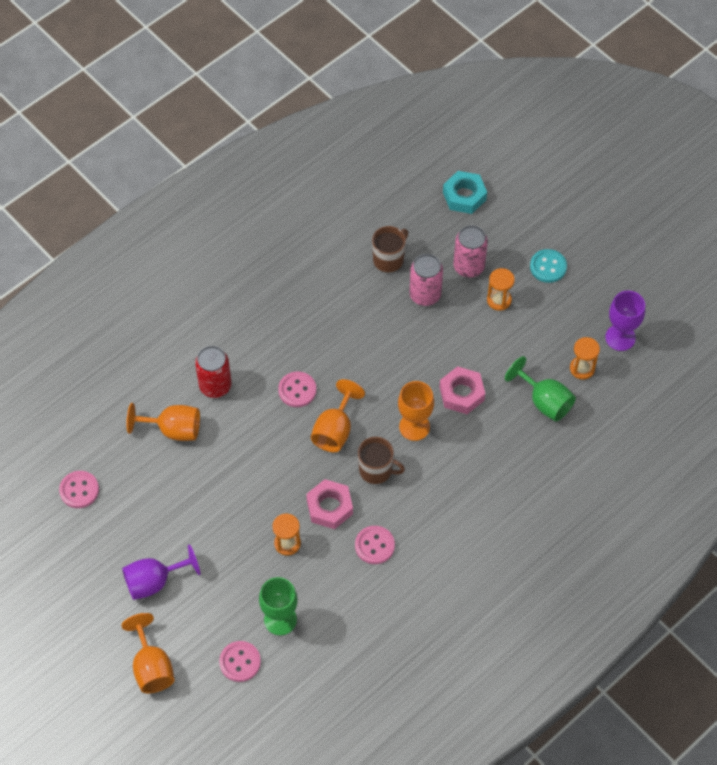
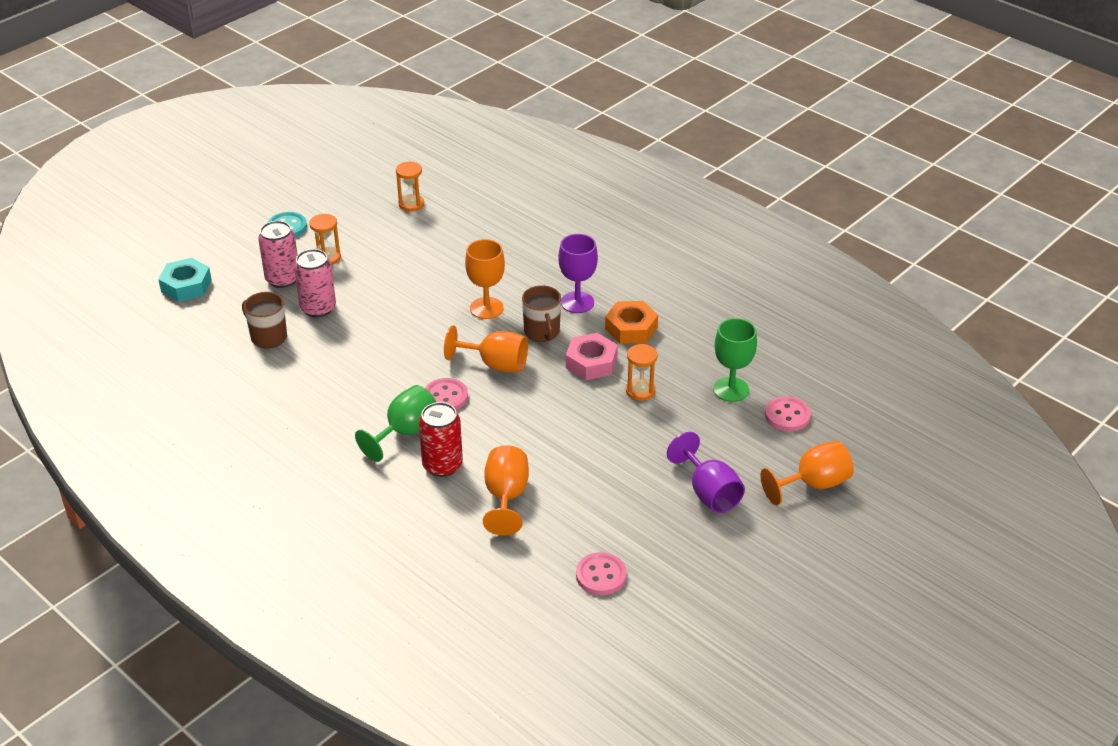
camera: 95 degrees left, 20 degrees down
pink button [355,526,395,564] -> orange nut [605,301,658,344]
brown mug [358,437,405,484] -> brown mug turned 150 degrees clockwise [522,285,561,342]
pink nut [439,366,485,414] -> none
green goblet [505,356,576,421] -> green goblet moved to [355,385,436,462]
purple goblet [605,291,645,351] -> purple goblet moved to [559,234,598,313]

